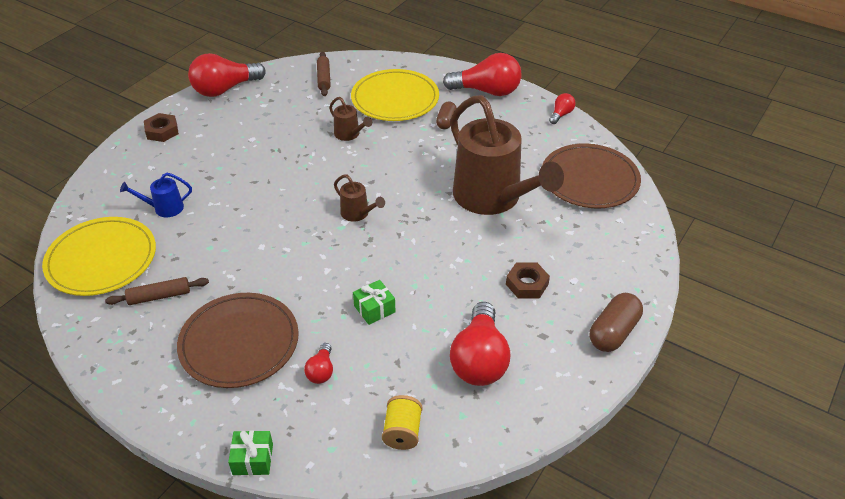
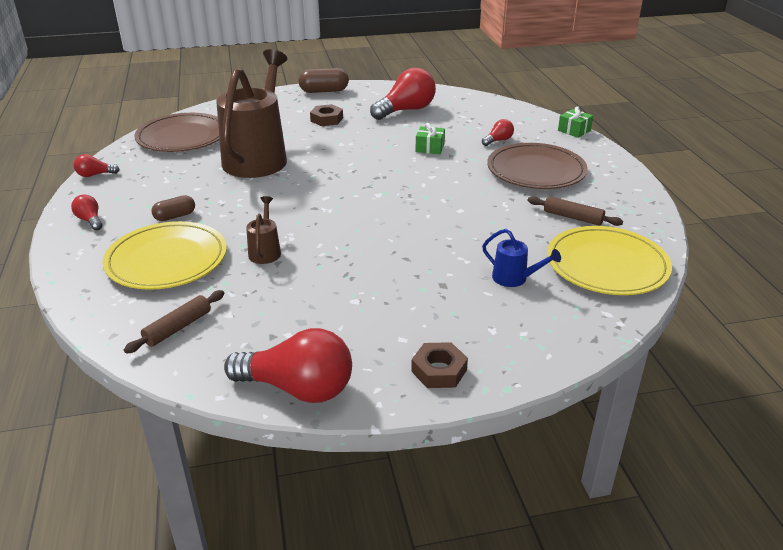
camera: 135 degrees left, 10 degrees down
brown watering can [334,174,385,222] -> none
yellow spool [382,395,422,450] -> none
red light bulb [443,53,521,96] -> red light bulb [71,195,102,230], size x0.47

